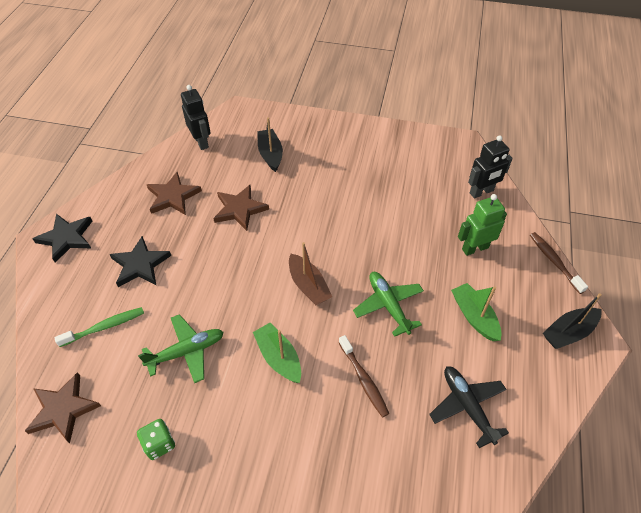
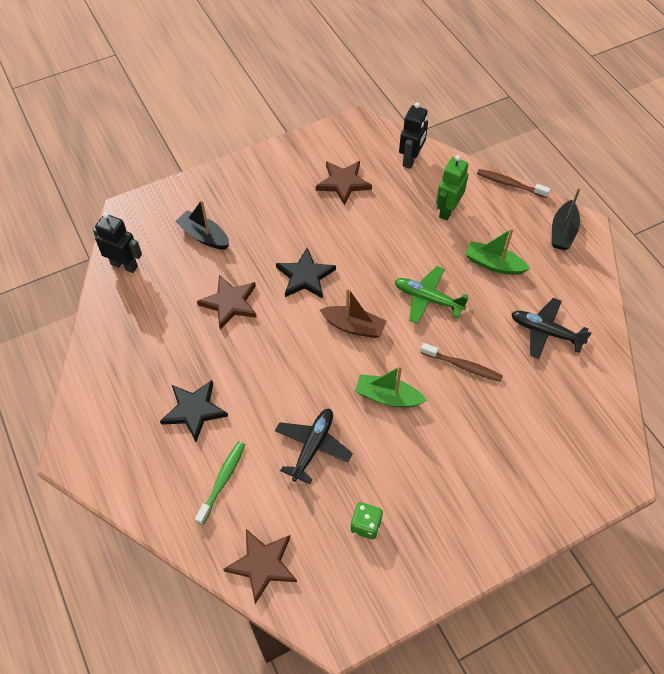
camera: 40 degrees left, 5 degrees up
black star [33,214,92,263] -> black star moved to [276,248,336,299]
green plane [138,314,224,383] -> black plane [275,409,353,484]
brown star [147,172,202,215] -> brown star moved to [316,161,372,206]

